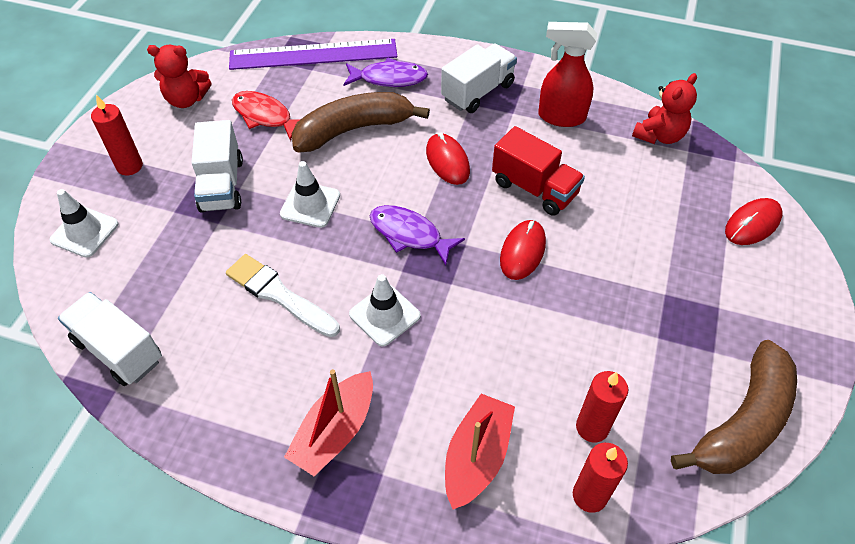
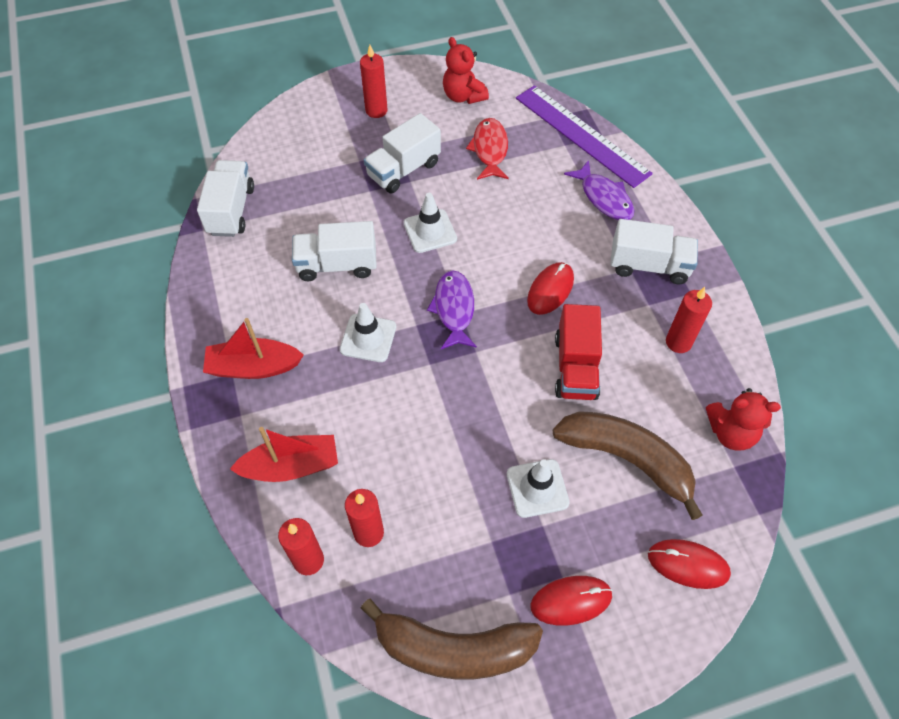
camera: 55 degrees right, 5 degrees up
white traffic cone [50,189,119,257] -> white traffic cone moved to [507,459,570,518]
white brush [226,254,340,337] -> white truck [292,221,377,281]
brown banana [292,92,430,152] -> brown banana moved to [553,411,703,520]
red mouse [500,220,546,280] -> red mouse moved to [531,576,613,626]
red spray bottle [538,22,597,127] -> red candle [666,287,712,353]

